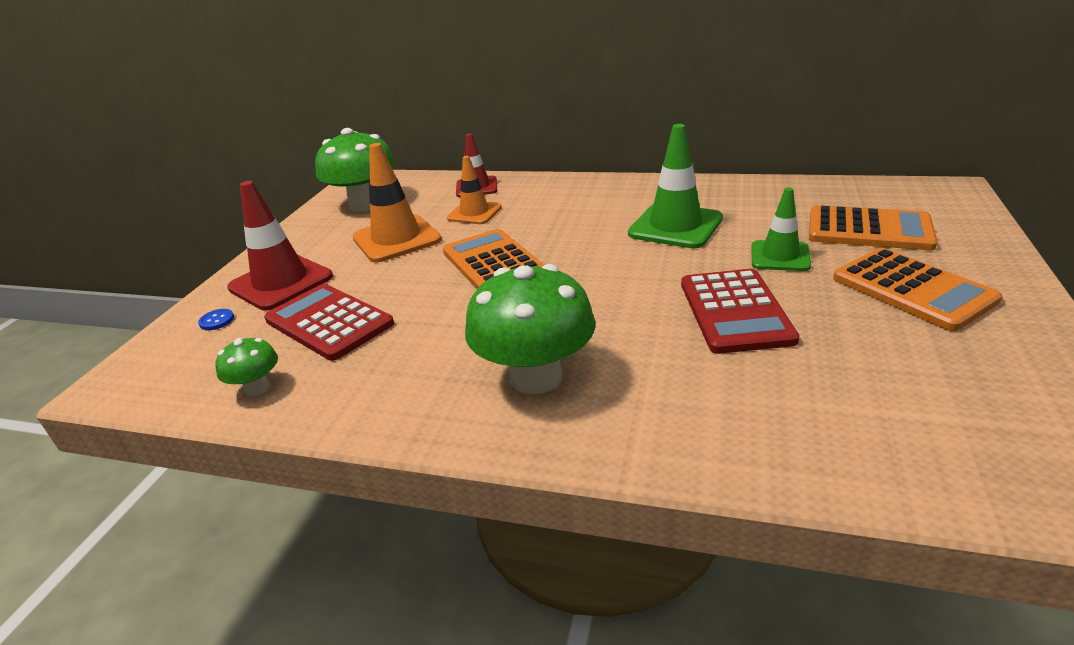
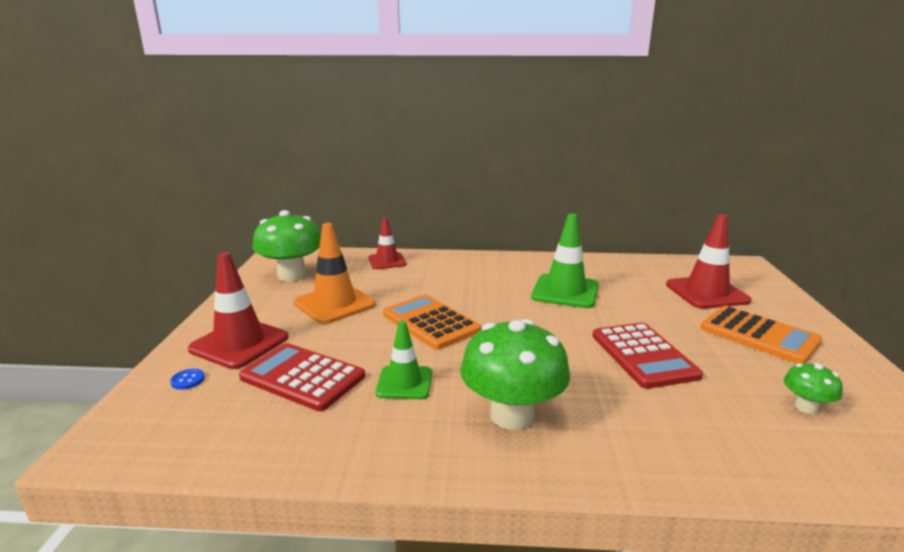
camera: 15 degrees left, 10 degrees down
green mushroom [215,338,278,396] -> green mushroom moved to [784,363,843,414]
orange traffic cone [447,156,502,224] -> none
green traffic cone [751,187,811,271] -> green traffic cone moved to [375,321,432,399]
orange calculator [809,205,938,250] -> red traffic cone [666,214,751,309]

